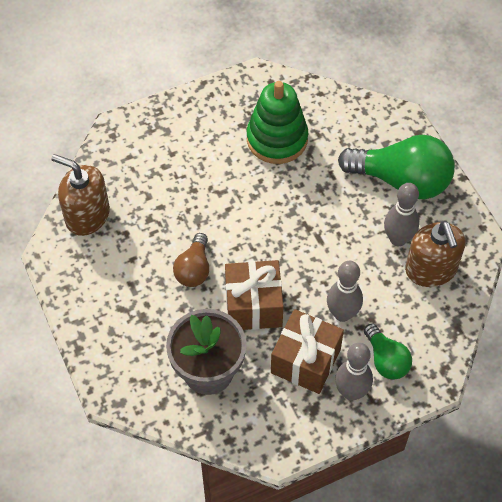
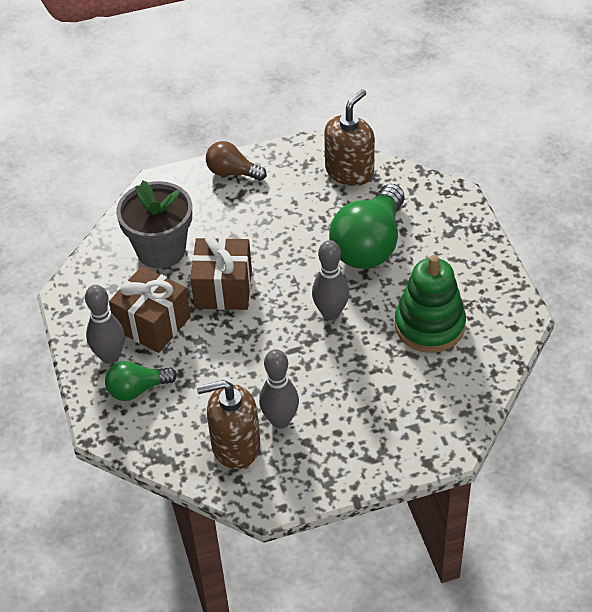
camera: 100 degrees right, 10 degrees down
brown light bulb [173,233,209,287] -> brown light bulb moved to [206,141,267,181]
grey bowling pin [327,261,363,322] -> grey bowling pin moved to [312,240,349,320]
green light bulb [338,135,455,199] -> green light bulb moved to [329,184,405,269]

